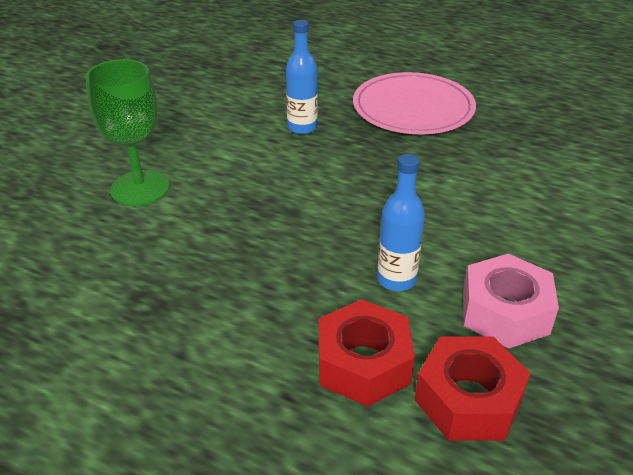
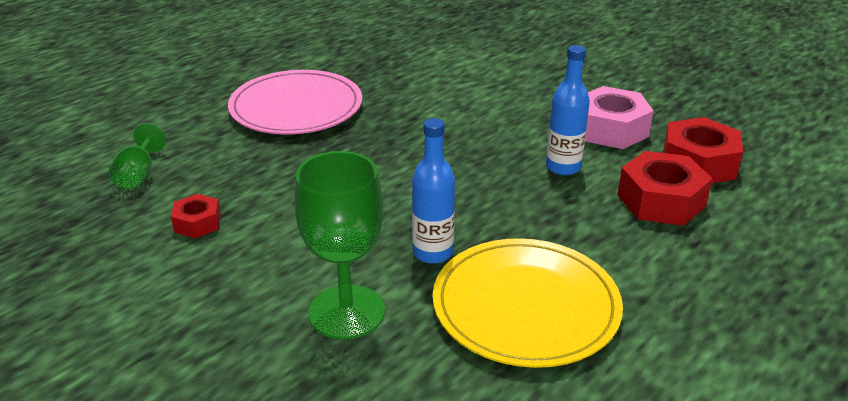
camera: 75 degrees left, 5 degrees down
blue bottle [286,20,318,135] -> blue bottle moved to [412,118,455,264]
none -> green goblet [109,123,166,189]
none -> red nut [171,194,221,238]
none -> yellow plate [433,238,623,368]

